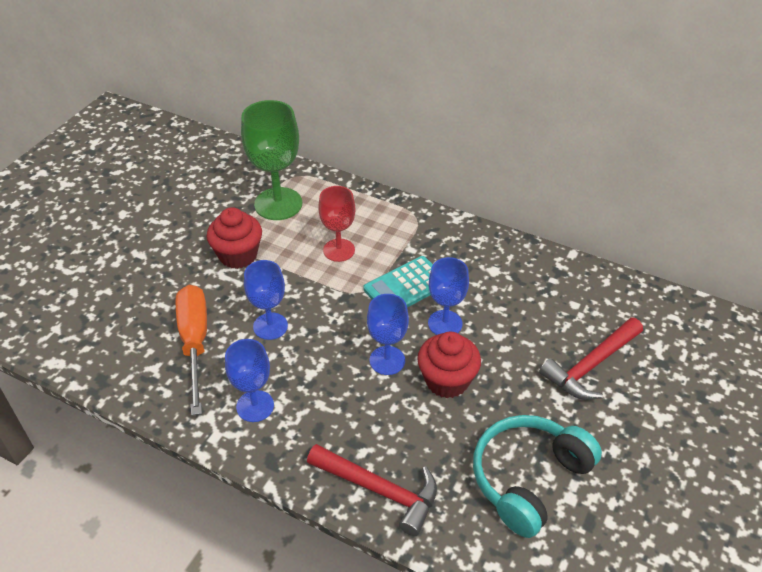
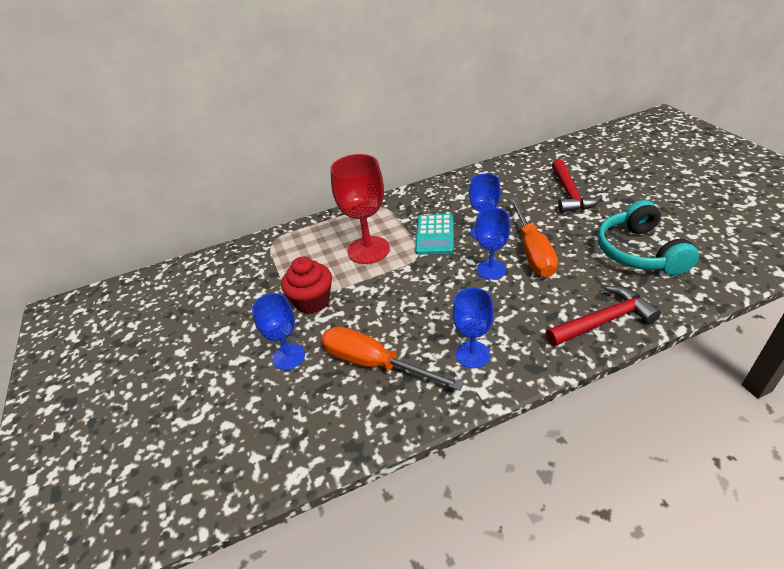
camera: 45 degrees left, 5 degrees down
green goblet [241,100,302,220] -> none
blue goblet [244,260,288,340] -> blue goblet moved to [252,293,305,370]
red goblet [318,186,355,262] -> red goblet [330,154,390,264], size x1.60
red cupcake [417,332,481,398] -> orange screwdriver [509,197,558,277]

